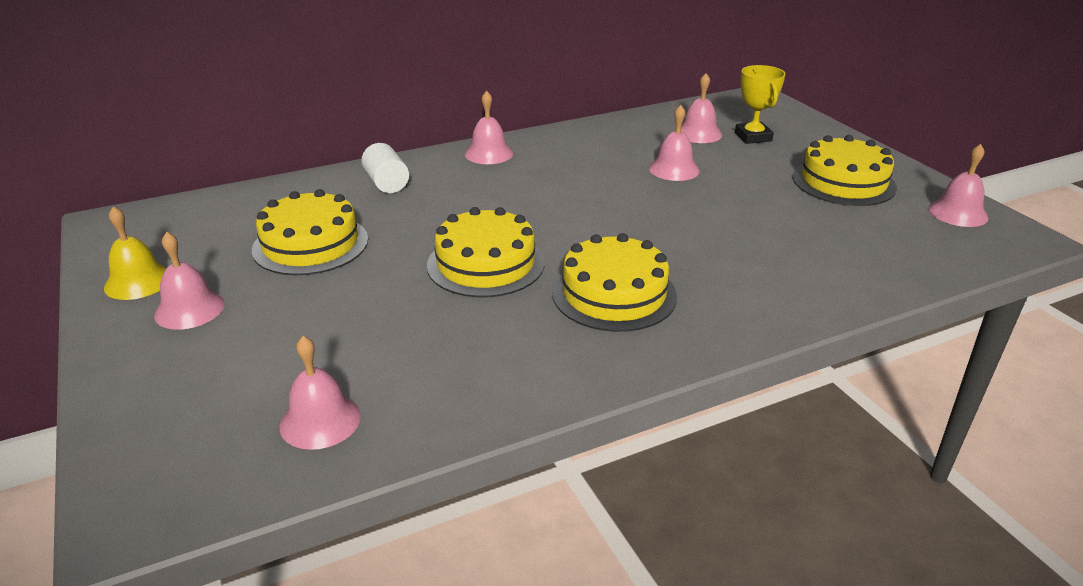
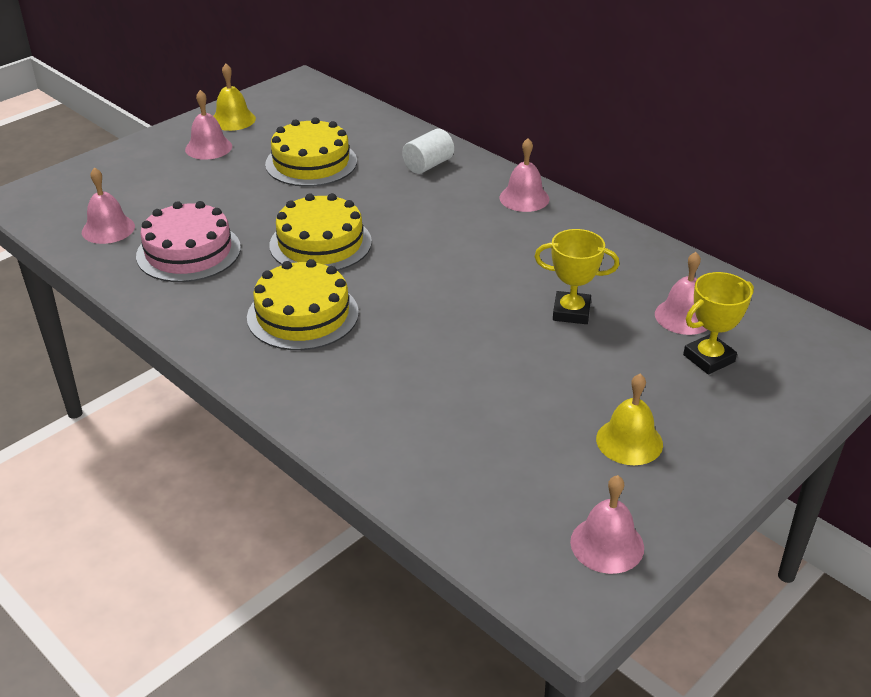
camera: 70 degrees right, 5 degrees up
pink bell [649,105,700,181] -> yellow trophy [534,229,619,324]
yellow cake [793,135,897,206] -> yellow bell [596,374,663,465]
none -> pink cake [136,201,241,282]

